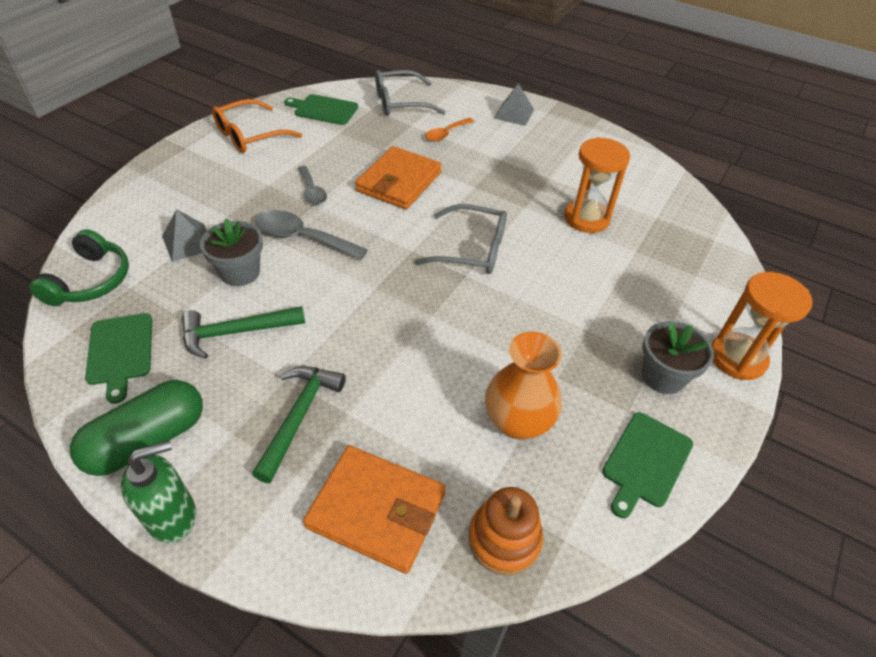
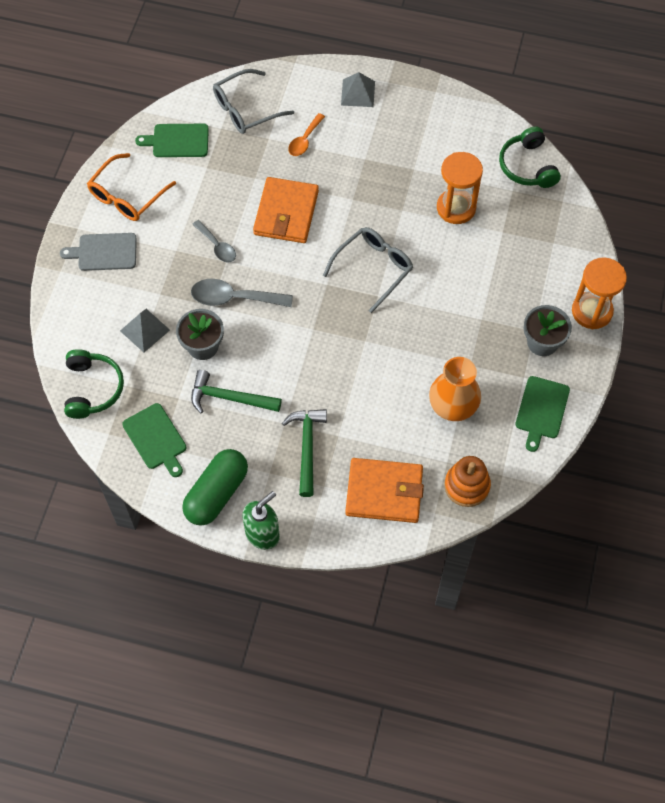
camera: 15 degrees left, 15 degrees up
green hammer [182,306,305,359] -> green hammer turned 45 degrees clockwise [191,370,282,413]
grey glasses [415,204,507,274] -> grey glasses turned 45 degrees counterclockwise [323,227,413,313]
none -> grey cutting board [60,233,137,271]
none -> green headphones [499,126,561,188]

